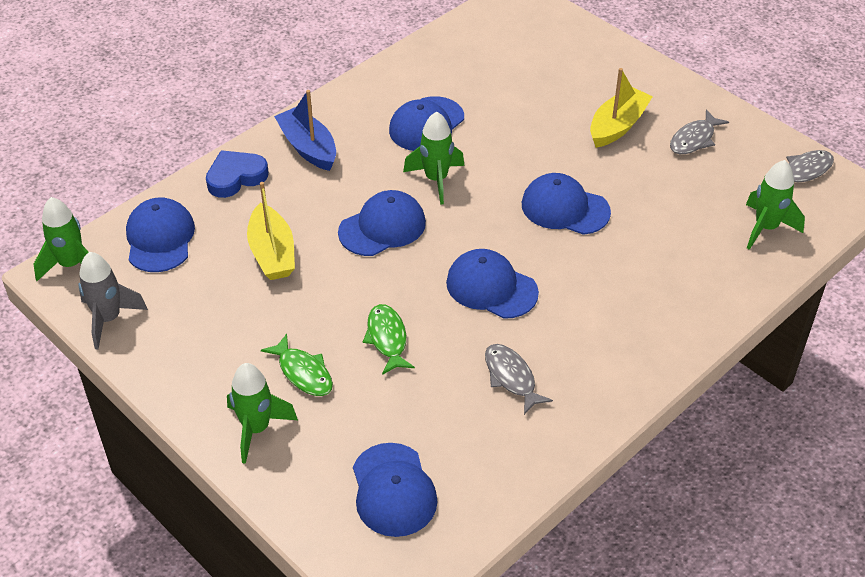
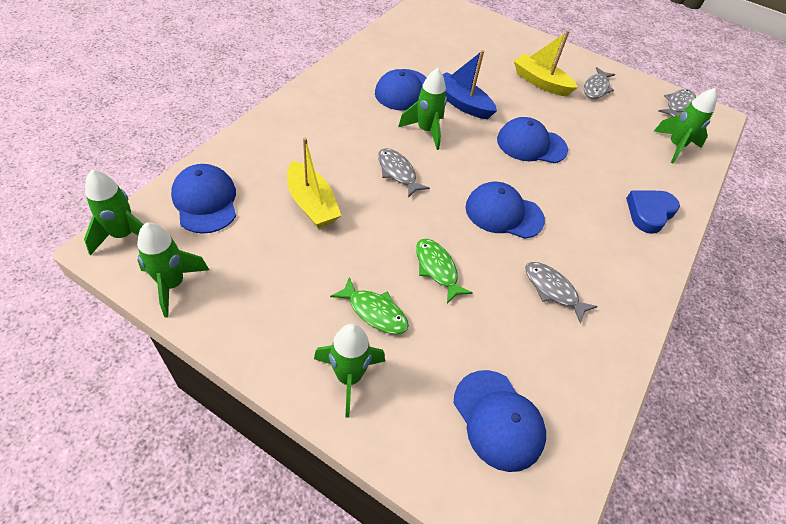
camera: 20 degrees left, 5 degrees up
grey rocket [78,252,148,349] -> green rocket [137,222,209,317]
blue heart [206,150,269,198] -> blue heart moved to [626,190,680,234]
blue boat [274,90,336,171] -> blue boat moved to [442,50,497,119]
blue cap [338,190,426,256] -> grey fish [378,148,430,198]
yellow boat [590,68,653,148] -> yellow boat turned 75 degrees counterclockwise [514,30,578,96]

